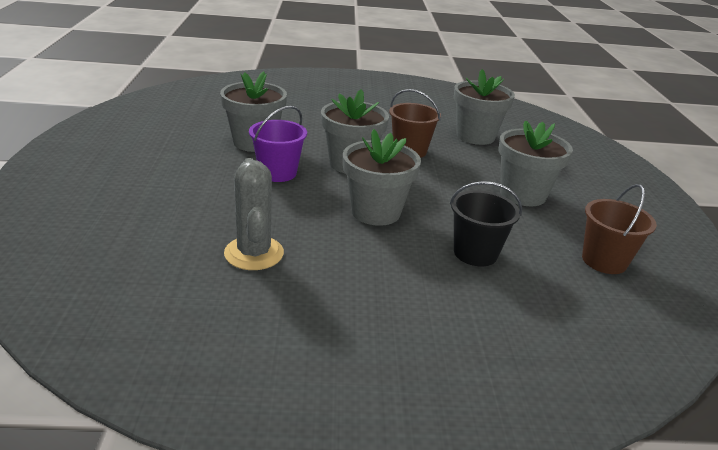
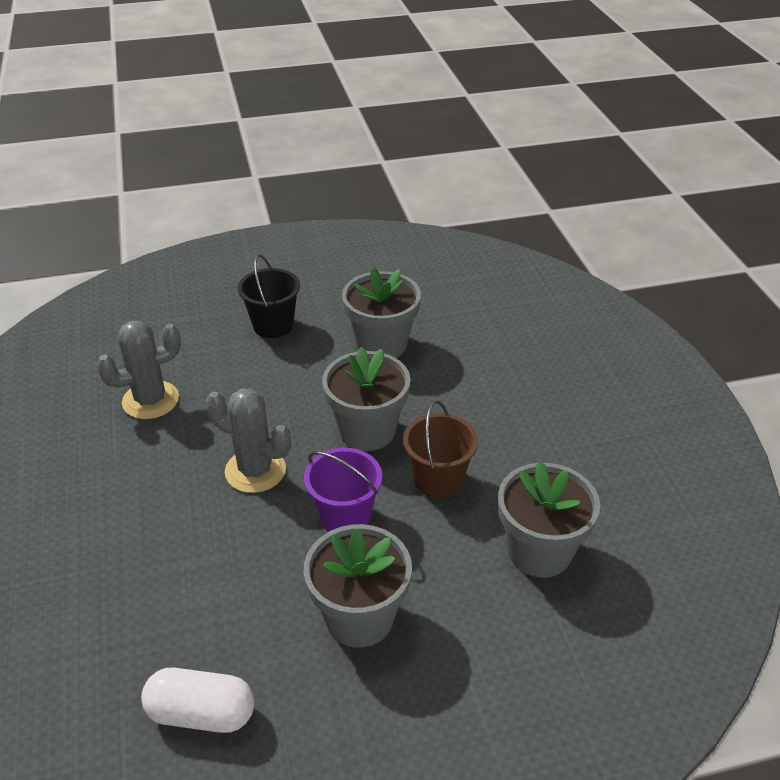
camera: 80 degrees right, 10 degrees up
purple bucket [249,106,307,182] -> purple bucket moved to [304,448,382,532]
grey flower pot [343,129,421,226] -> grey cactus [206,388,291,493]
black bucket [450,181,522,266] -> black bucket moved to [238,254,300,338]
brown bucket [582,184,657,274] -> white capsule [141,668,254,733]

